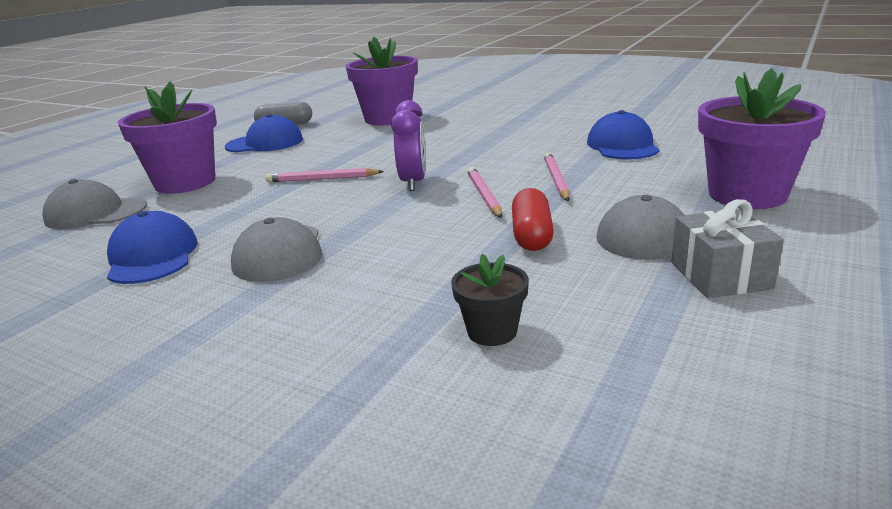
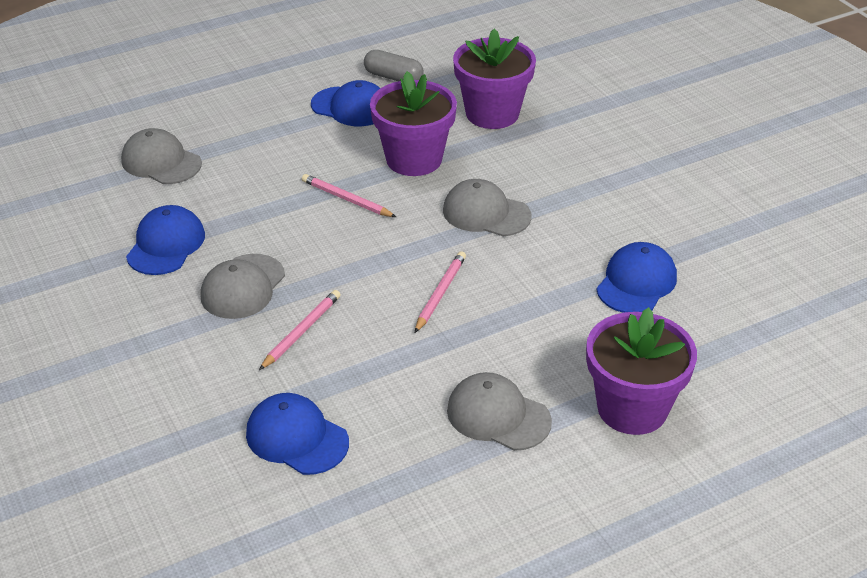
camera: 30 degrees right, 15 degrees up
purple flower pot [118,81,217,194] -> purple flower pot moved to [370,71,457,176]
purple clock [391,100,426,191] -> none
black flower pot [451,254,529,346] -> blue cap [246,393,349,475]
red capsule [512,188,554,251] -> none
pink pencil [544,152,570,201] -> pink pencil moved to [259,290,341,370]
grey gift [671,199,784,298] -> none
none -> grey cap [443,179,532,237]

